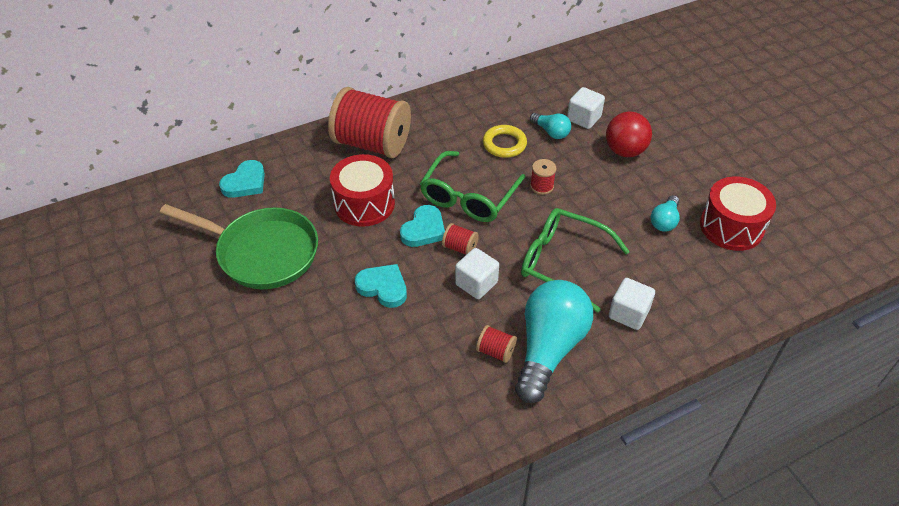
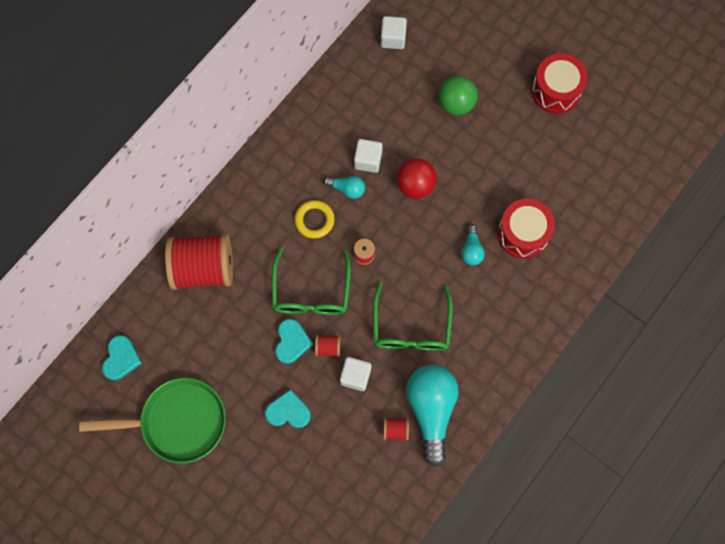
camera: 25 degrees left, 25 degrees up
red drum [330,154,395,227] -> red drum moved to [531,53,588,114]
green glasses [521,208,630,313] -> green glasses turned 90 degrees counterclockwise [373,282,452,351]
white cube [609,278,655,330] -> white cube moved to [381,16,407,49]
none -> green ball [438,76,478,115]

